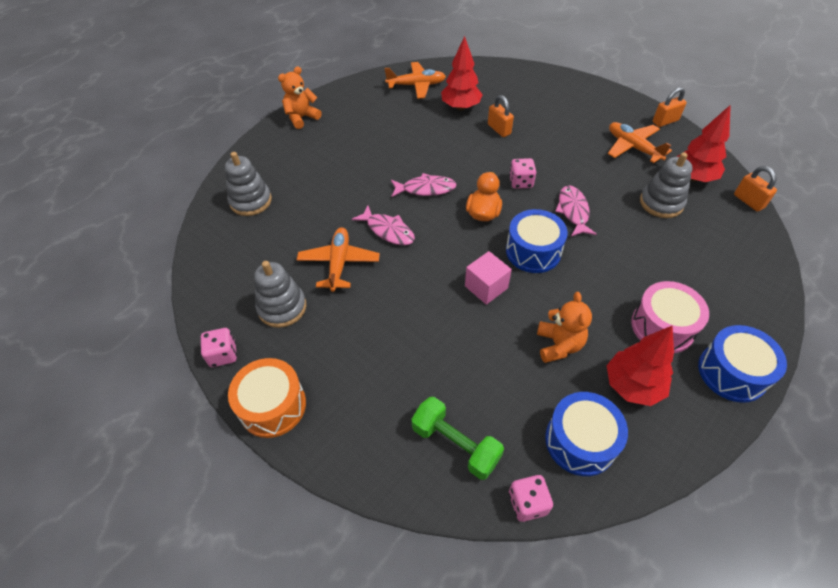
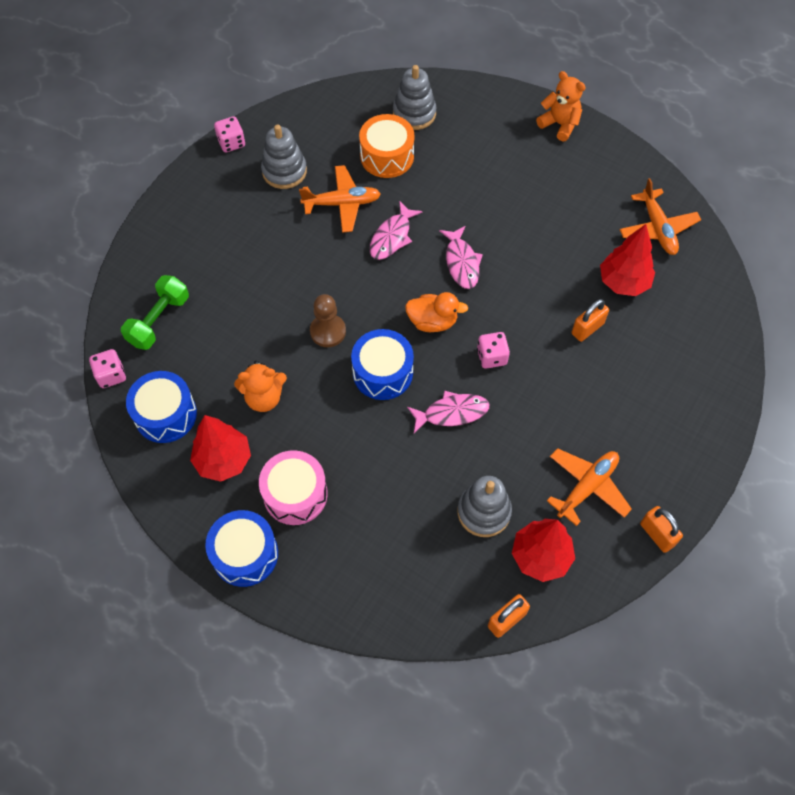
camera: 80 degrees right, 10 degrees up
orange drum [228,358,306,438] -> orange drum moved to [359,114,415,178]
pink cube [465,251,512,305] -> brown pawn [310,294,346,347]

